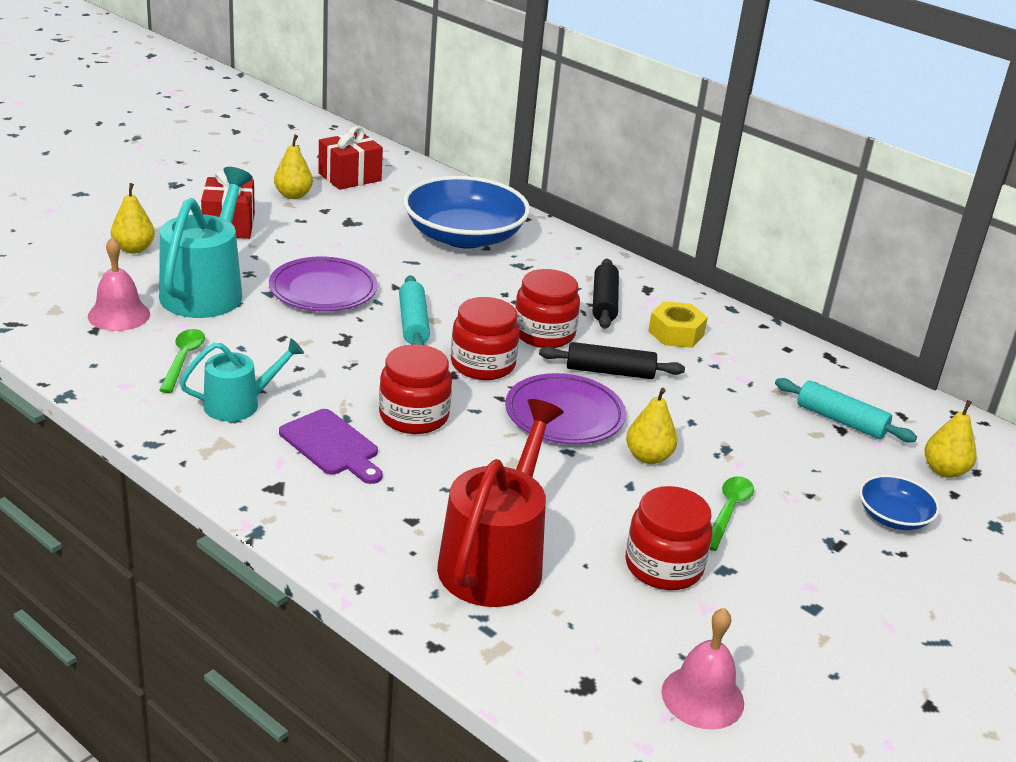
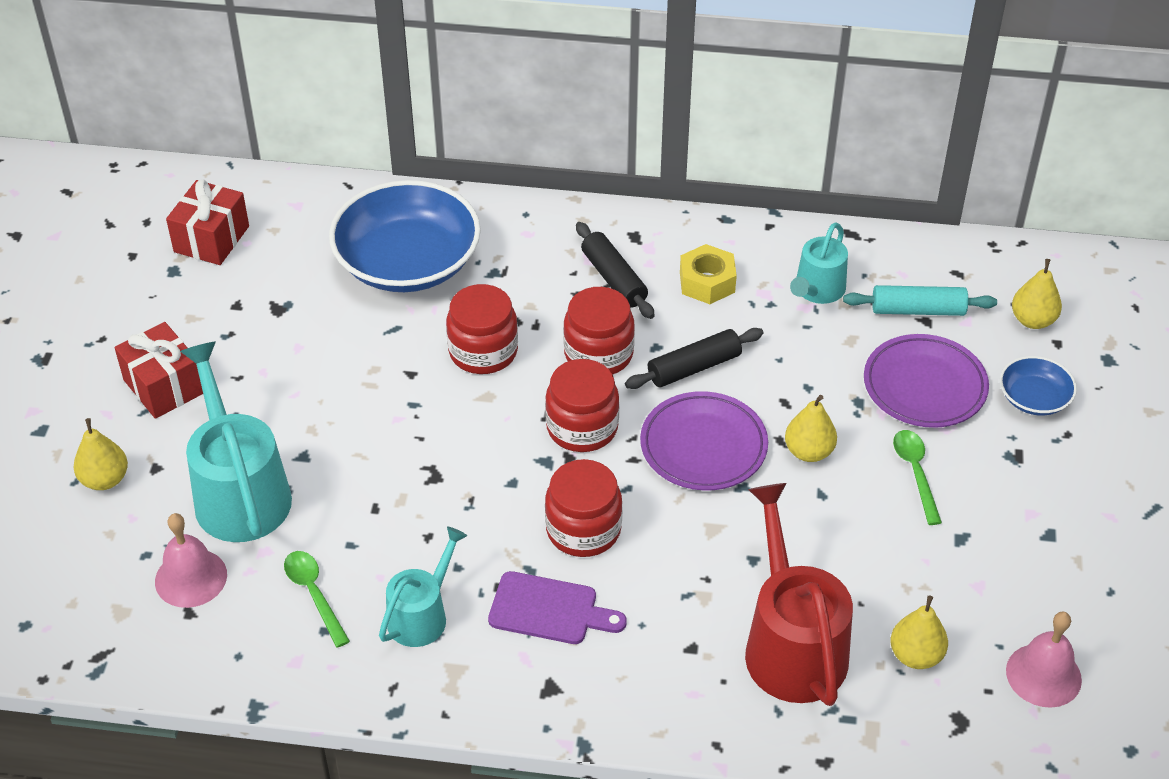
camera: 30 degrees left, 15 degrees up
purple plate [269,257,378,311] -> purple plate moved to [864,334,989,428]
yellow pear [274,134,313,199] -> yellow pear moved to [890,596,948,669]
turquoise rolling pin [399,275,430,345] -> none
red jar [626,486,712,590] -> red jar moved to [446,284,518,374]
none -> turquoise watering can [790,222,848,304]

